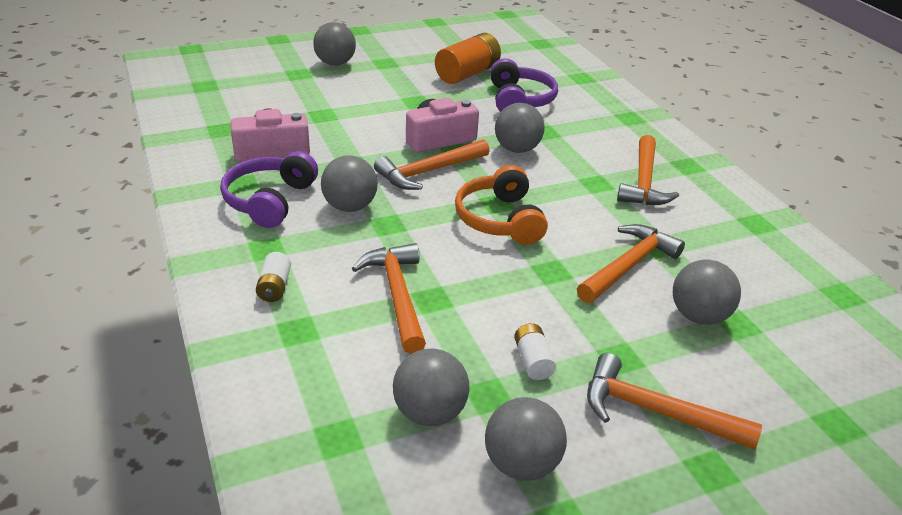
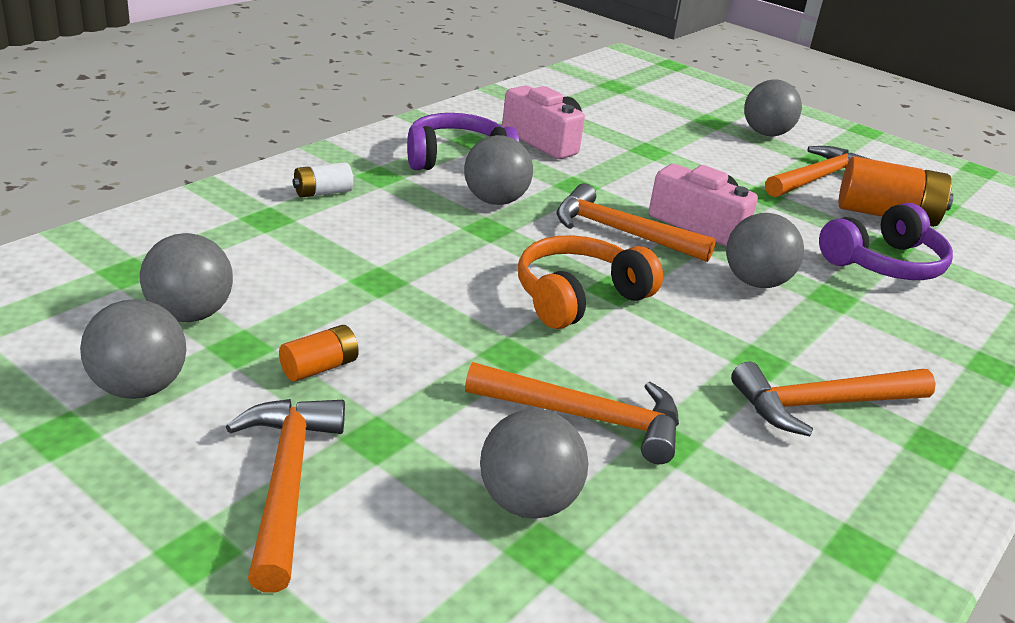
camera: 60 degrees right, 5 degrees down
orange hammer [352,243,426,354] -> orange hammer moved to [765,146,869,197]
white battery [514,323,556,380] -> orange battery [279,325,359,382]

